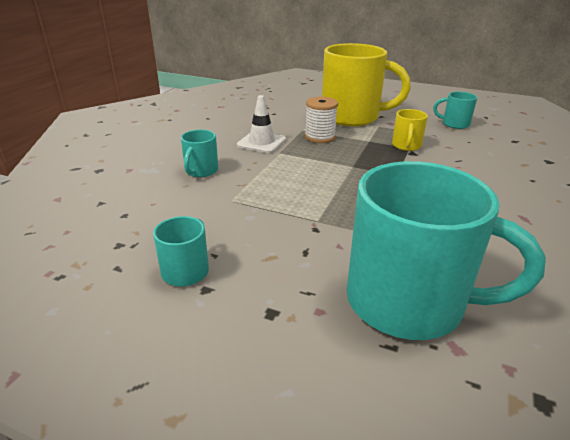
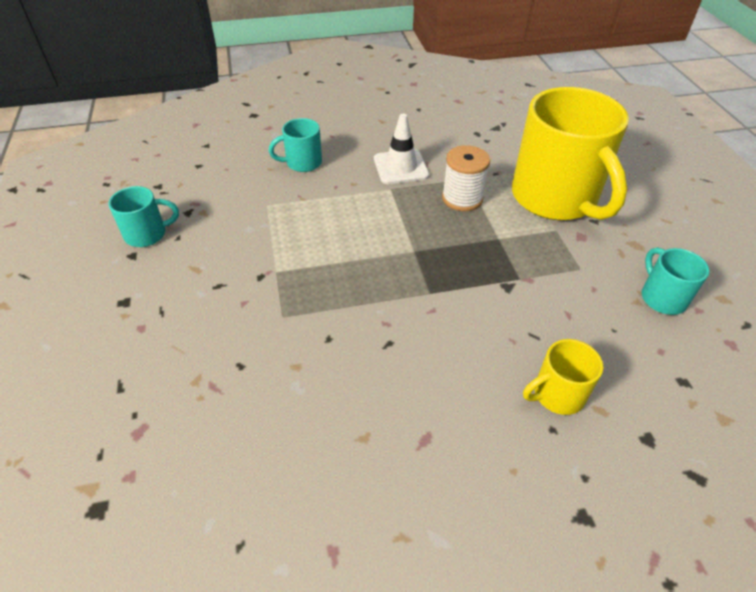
camera: 55 degrees right, 15 degrees up
turquoise mug [347,161,546,340] -> none
yellow mug [392,109,428,151] -> yellow mug moved to [523,339,603,415]

